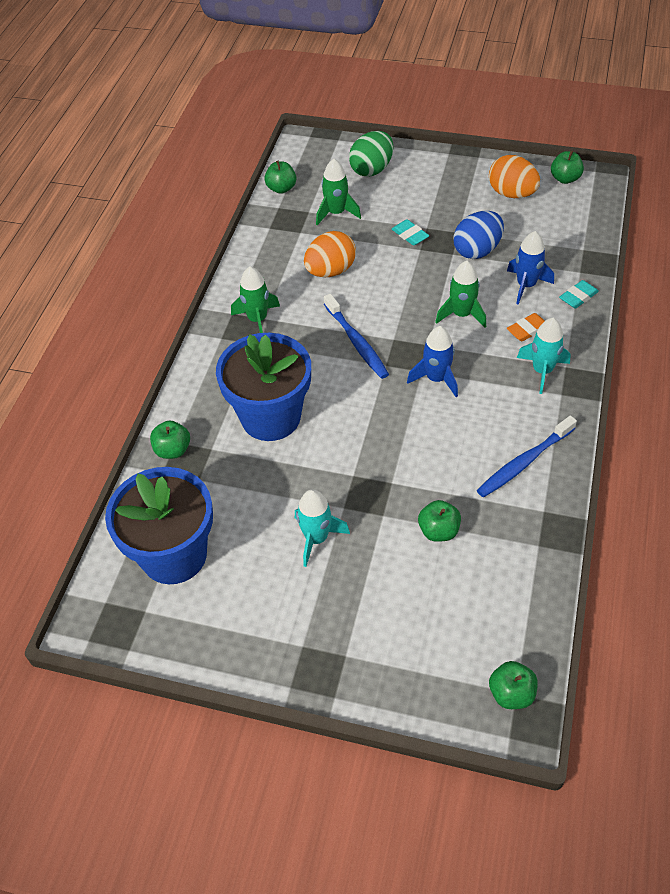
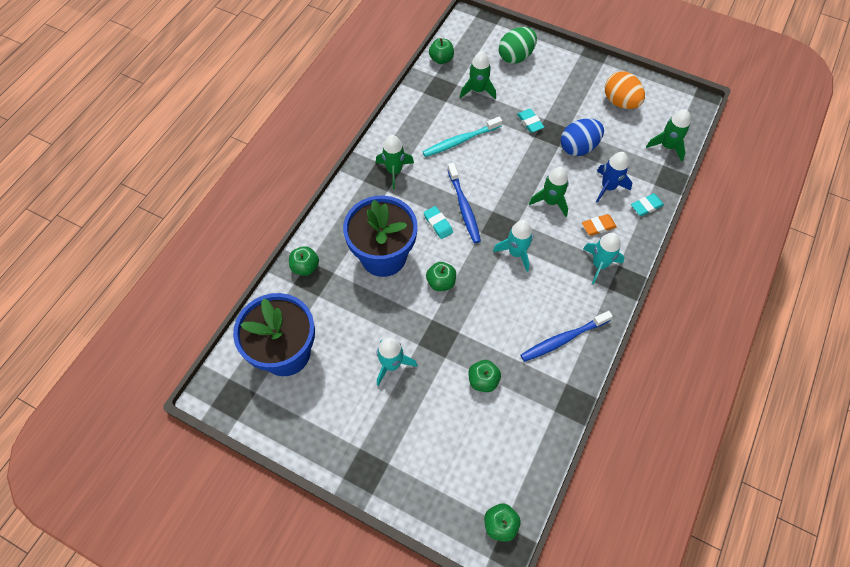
camera: 10 degrees right, 10 degrees up
orange egg [304,231,356,277] -> turquoise toothbrush [423,116,502,157]
blue rocket [407,326,458,397] -> turquoise rocket [493,220,533,272]
green apple [551,150,584,184] -> green apple moved to [426,262,456,291]
none -> turquoise eraser [423,206,453,239]
none -> green rocket [646,109,690,162]

